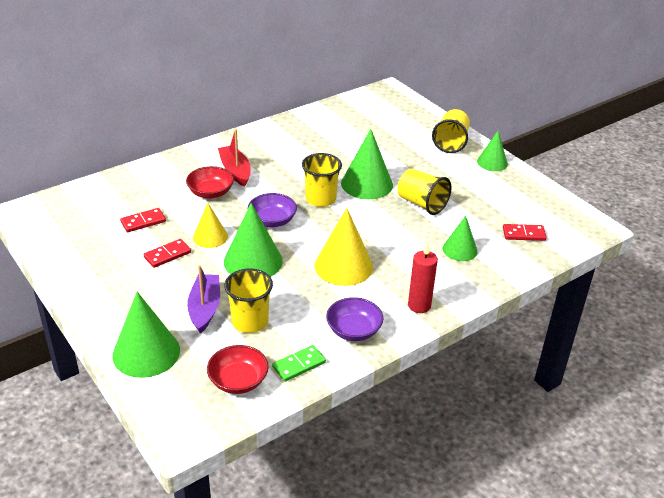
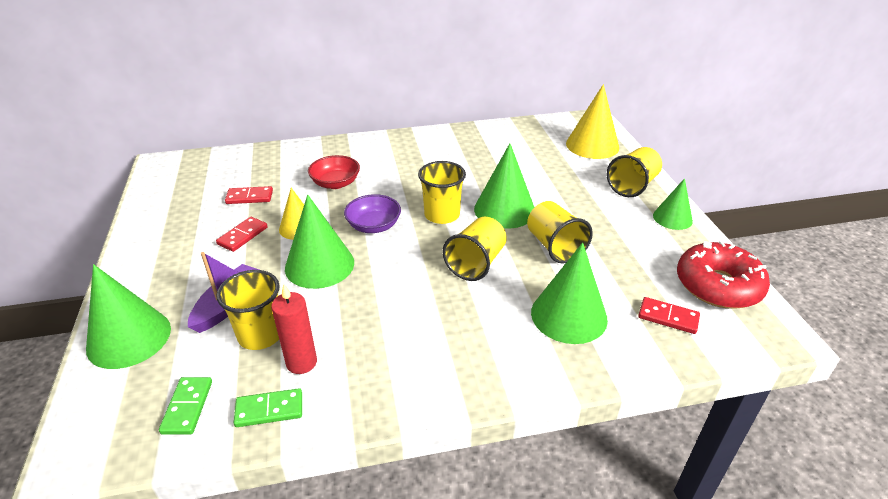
camera: 25 degrees right, 0 degrees up
red domino [143,239,191,268] -> red domino turned 45 degrees counterclockwise [216,217,268,252]
red bowl [207,345,269,394] -> green domino [159,377,212,435]
red boat [218,129,251,187] -> none
yellow cone [314,208,373,286] -> yellow cone moved to [566,84,619,159]
purple bowl [326,297,383,341] -> none
red candle [408,243,438,313] -> red candle moved to [271,284,317,374]
green cone [443,216,478,261] -> green cone [531,243,608,344], size x1.64
none -> yellow cup [442,217,507,281]
none -> red donut [677,241,770,309]

